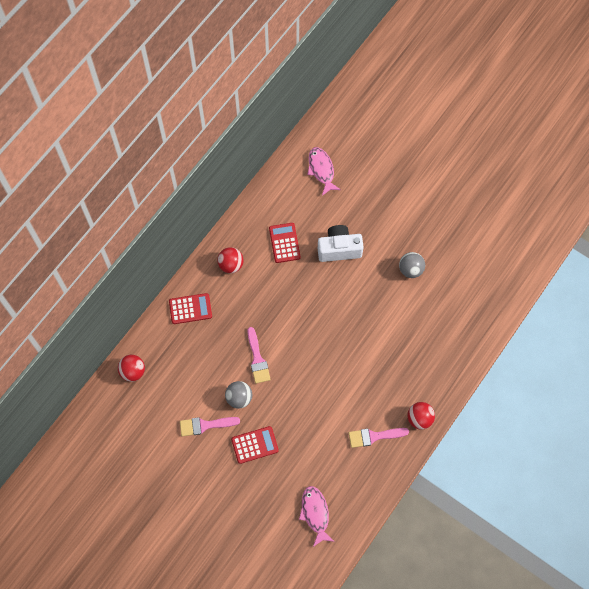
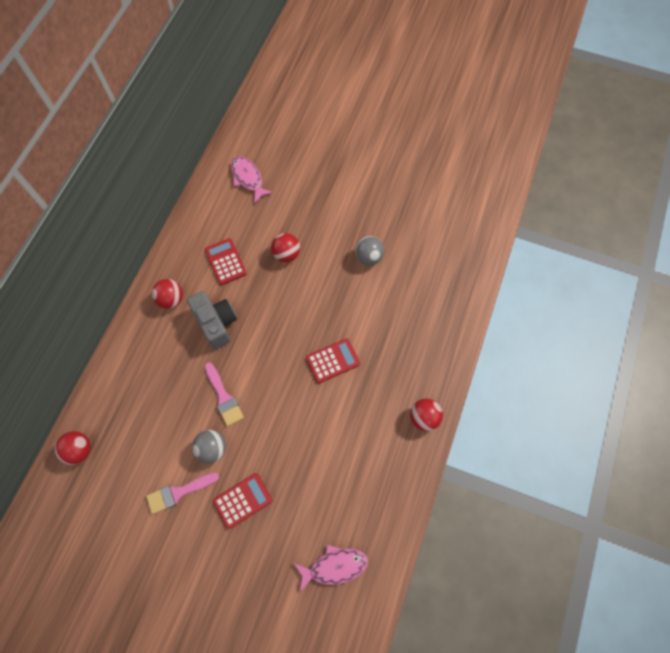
camera: 15 degrees left, 0 degrees up
red calculator [169,293,212,324] -> red calculator moved to [306,339,360,383]
pink fish [299,486,335,547] -> pink fish turned 105 degrees clockwise [294,545,368,592]
white camera [318,225,364,262] -> red ball [271,233,300,262]
pink brush [349,428,409,448] -> none
none -> grey camera [187,291,237,349]

